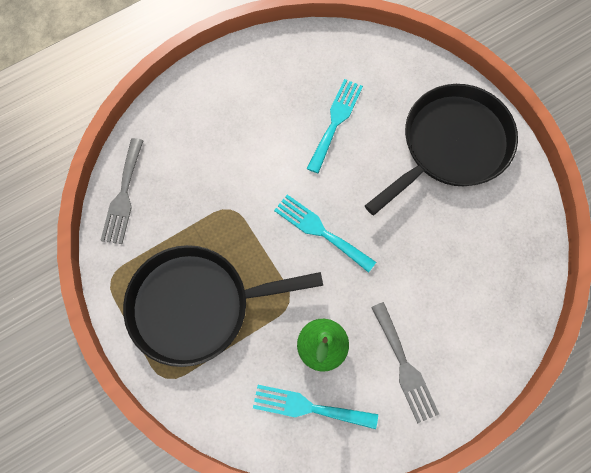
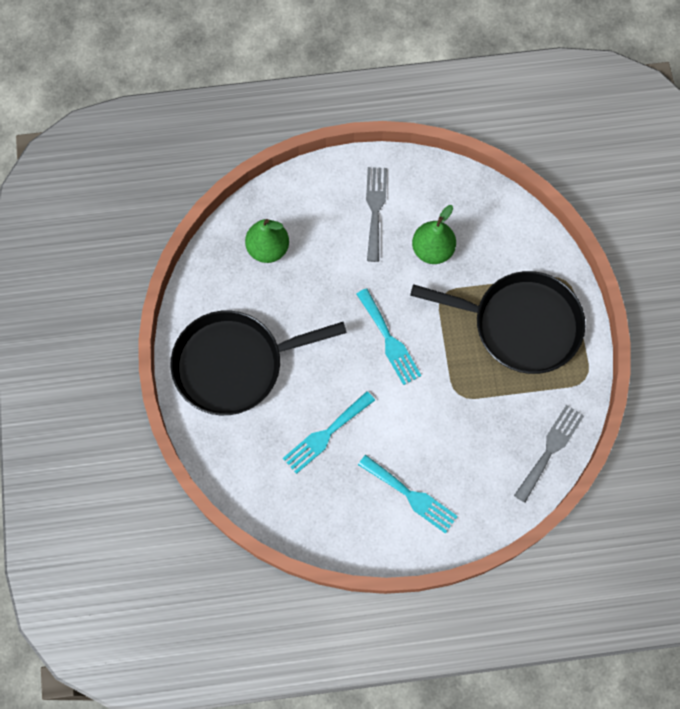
camera: 155 degrees left, 0 degrees up
turquoise fork [253,385,378,429] -> turquoise fork moved to [358,455,458,534]
none -> green pear [245,219,289,263]

